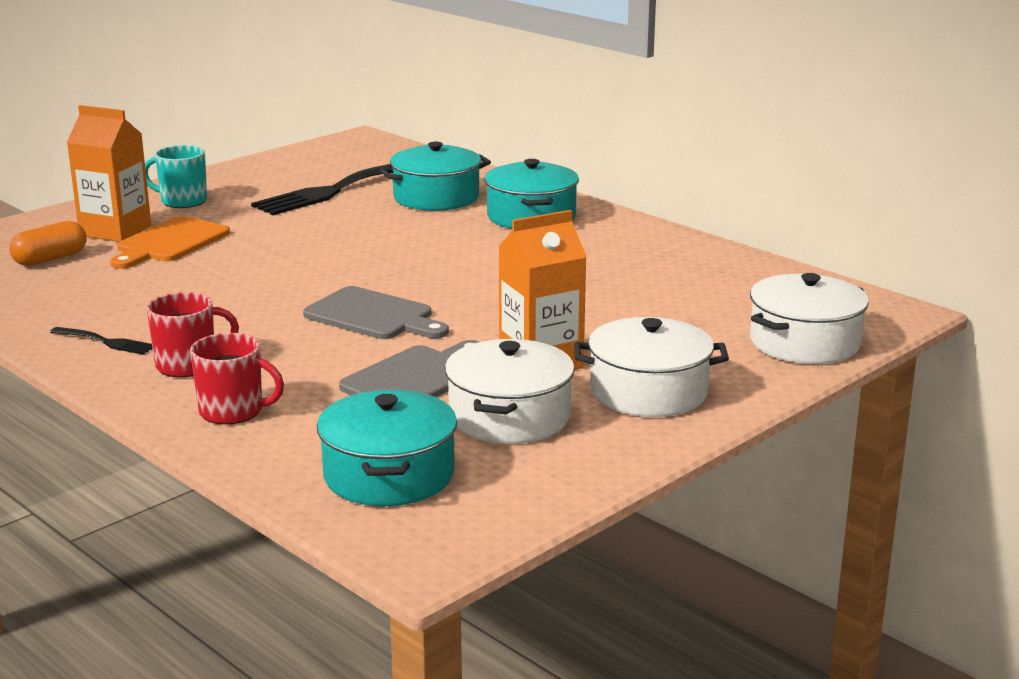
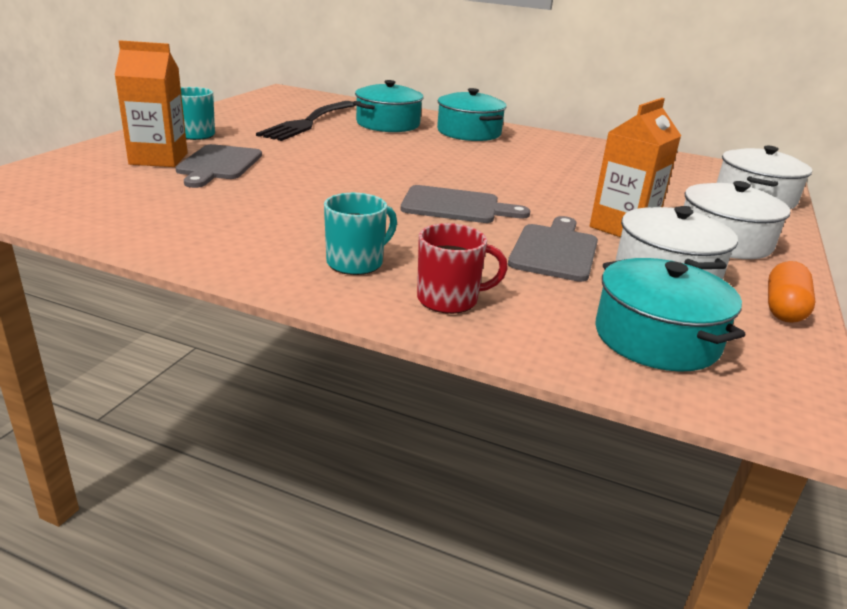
camera: 25 degrees left, 5 degrees up
orange capsule [9,221,87,266] -> orange capsule moved to [768,261,816,323]
black fork [50,327,153,355] -> none
orange cutting board [110,216,230,269] -> grey cutting board [175,144,262,188]
red mug [147,292,239,377] -> turquoise mug [324,193,397,275]

